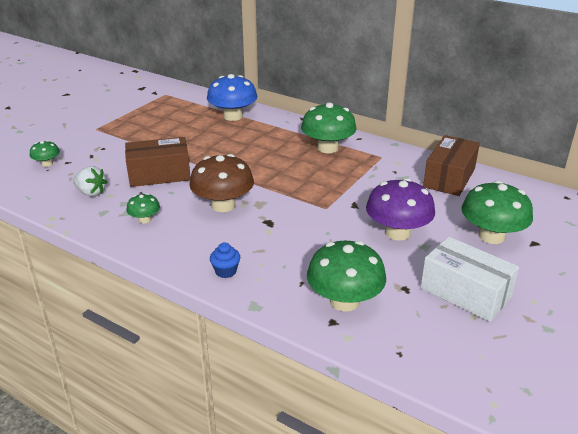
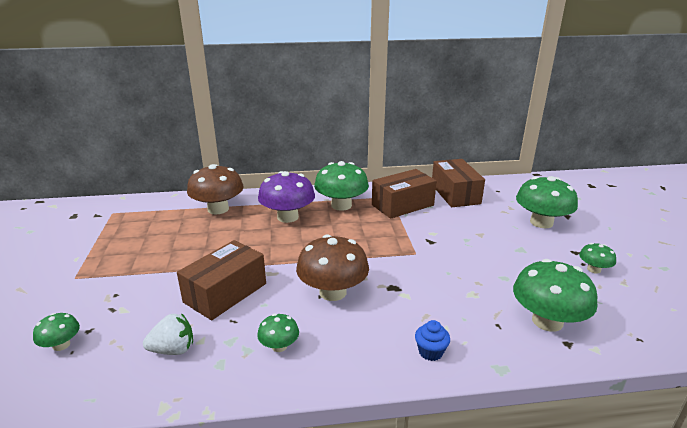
camera: 40 degrees left, 5 degrees down
blue mushroom [207,74,257,121] -> brown mushroom [187,164,244,214]
purple mushroom [366,178,435,241] -> purple mushroom moved to [258,171,315,223]
white box [421,236,519,322] -> green mushroom [579,243,616,274]
none -> brown box [372,169,437,219]

